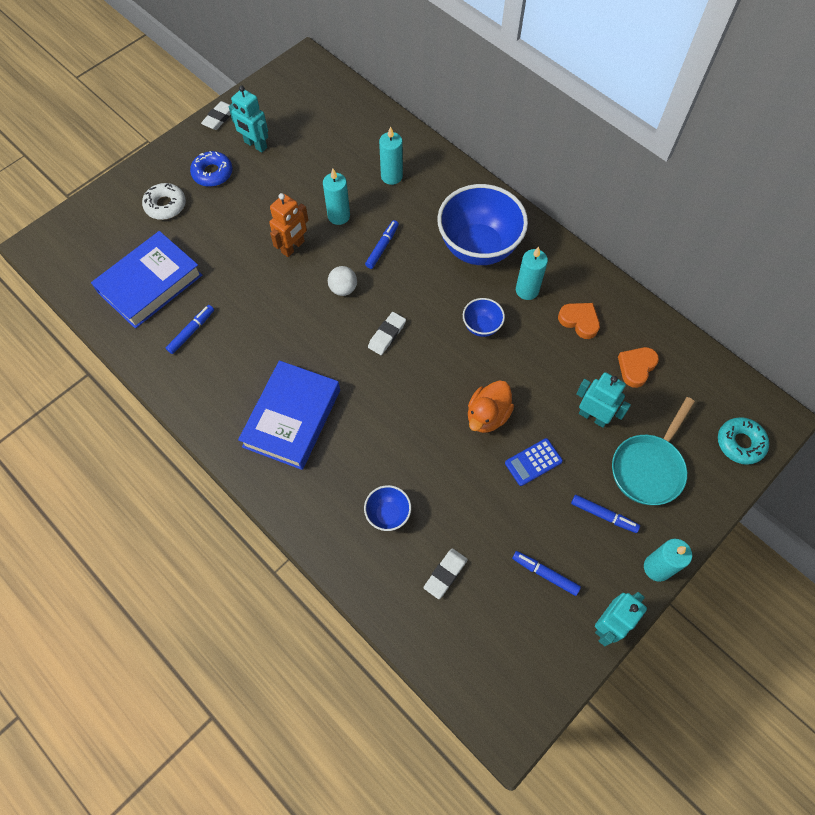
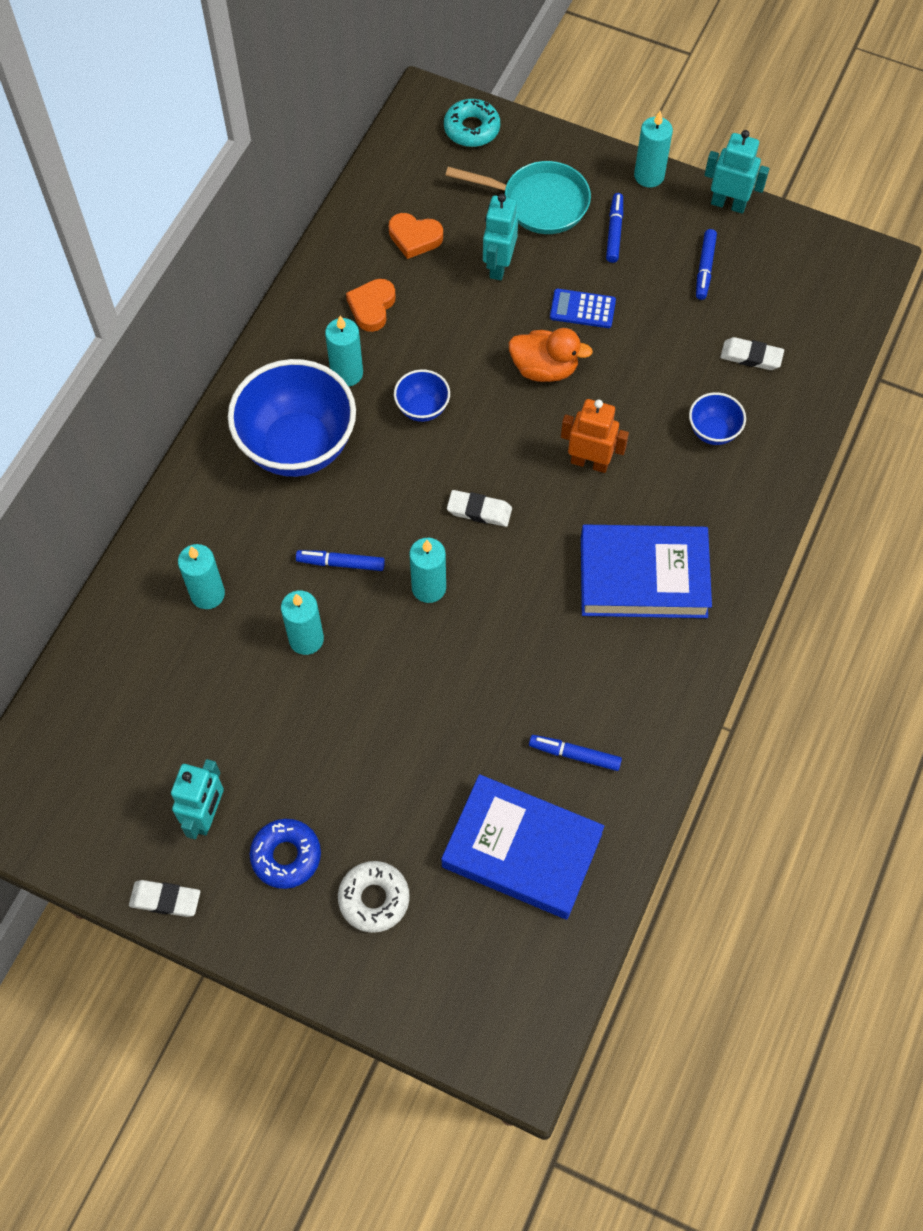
camera: 110 degrees left, 0 degrees up
orange robot [269,193,308,257] -> orange robot moved to [561,399,629,473]
white ball [328,266,357,296] -> turquoise candle [409,538,446,603]
blue calculator [505,438,563,486] -> blue calculator turned 150 degrees clockwise [550,289,616,328]

